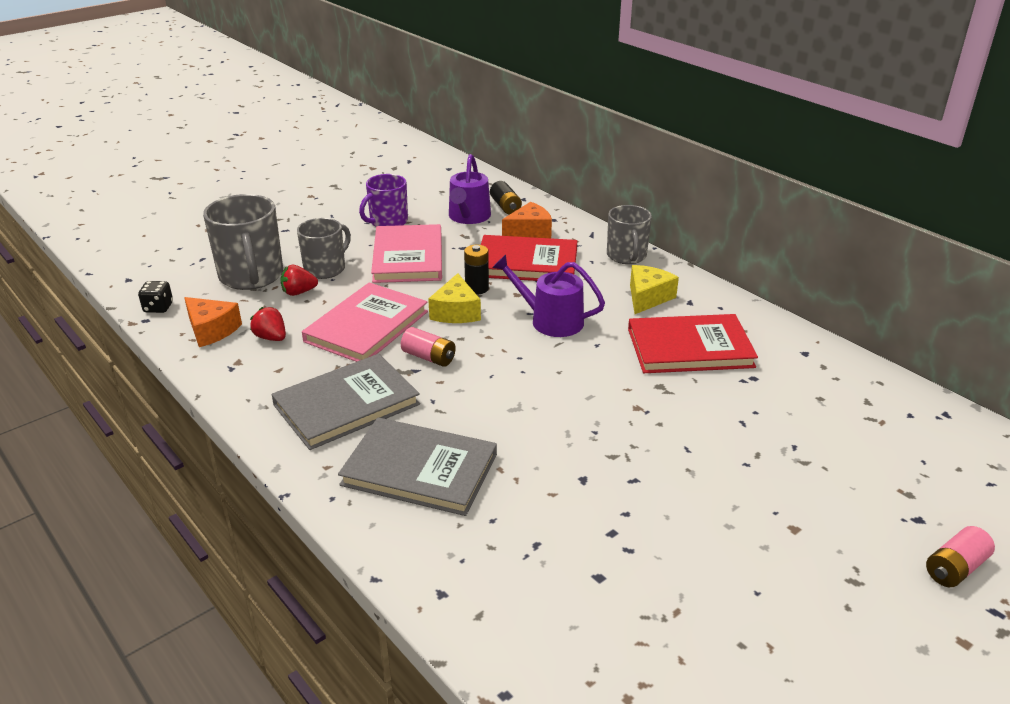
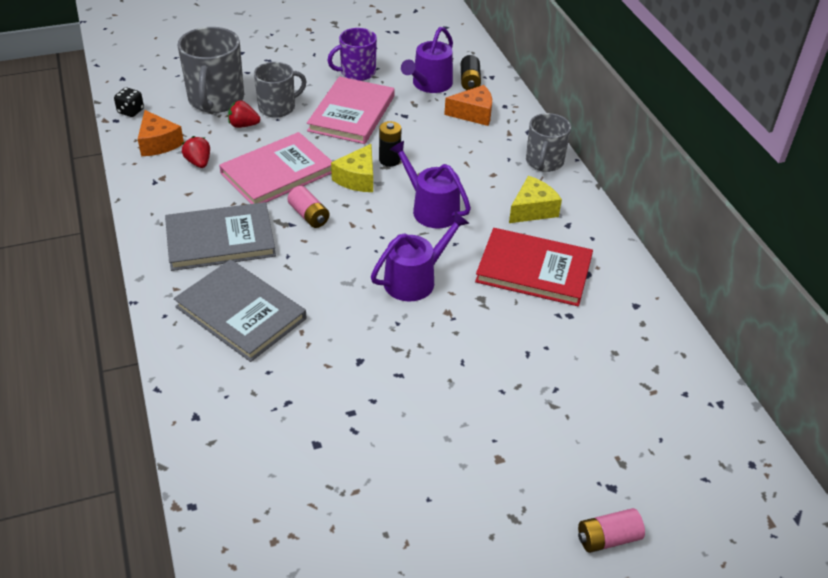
camera: 20 degrees right, 10 degrees up
red book [481,235,577,281] -> none
none -> purple watering can [371,212,469,301]

